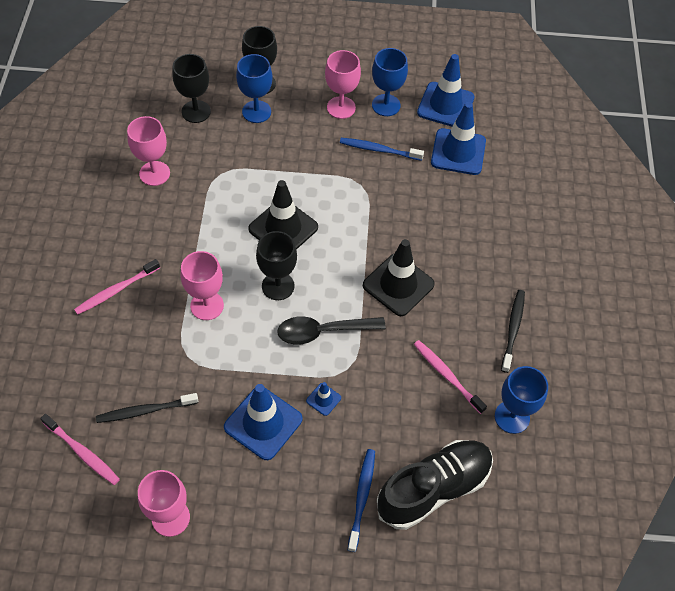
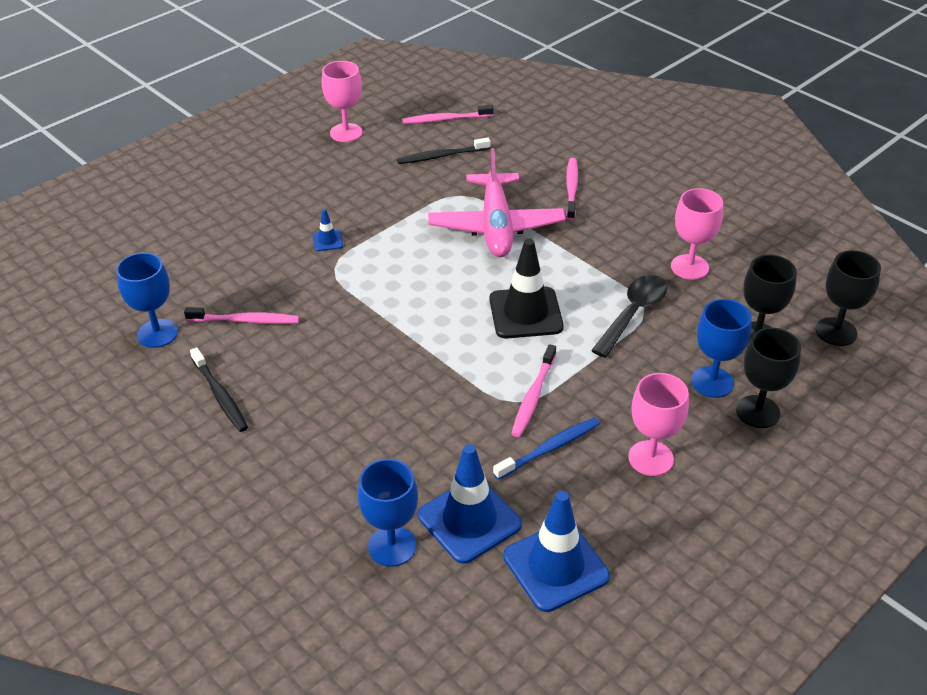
camera: 135 degrees right, 15 degrees down
black toothbrush [96,393,198,423] -> black toothbrush turned 135 degrees counterclockwise [397,138,490,164]
pink goblet [180,251,224,320] -> pink plane [428,148,566,257]
blue traffic cone [224,384,303,460] -> none
black goblet [256,231,297,300] -> black goblet moved to [816,250,881,346]
black spoon [277,316,386,344] -> black spoon moved to [591,275,667,358]
blue toothbrush [348,449,375,552] -> none
black traffic cone [363,239,435,316] -> none
blue goblet [372,48,408,116] -> blue goblet moved to [358,459,418,567]
black shoe [377,440,493,530] -> none
none -> pink toothbrush [511,344,556,437]

